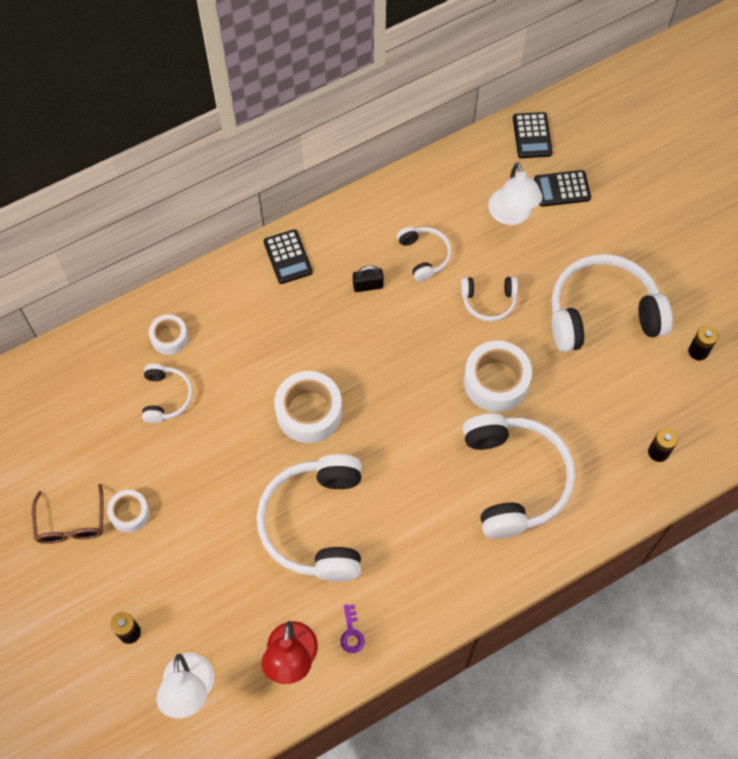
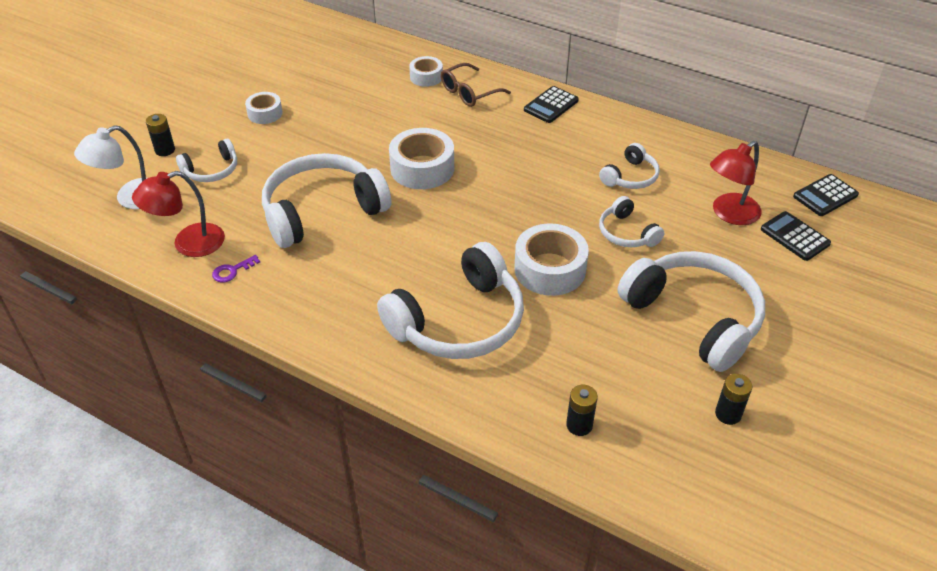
camera: 60 degrees right, 20 degrees down
brown glasses [32,484,103,544] -> brown glasses moved to [441,63,511,107]
white headphones [142,364,193,423] -> white headphones moved to [176,139,237,182]
black padlock [353,265,384,292] -> none
white lamp [488,162,542,225] -> red lamp [710,141,762,225]

